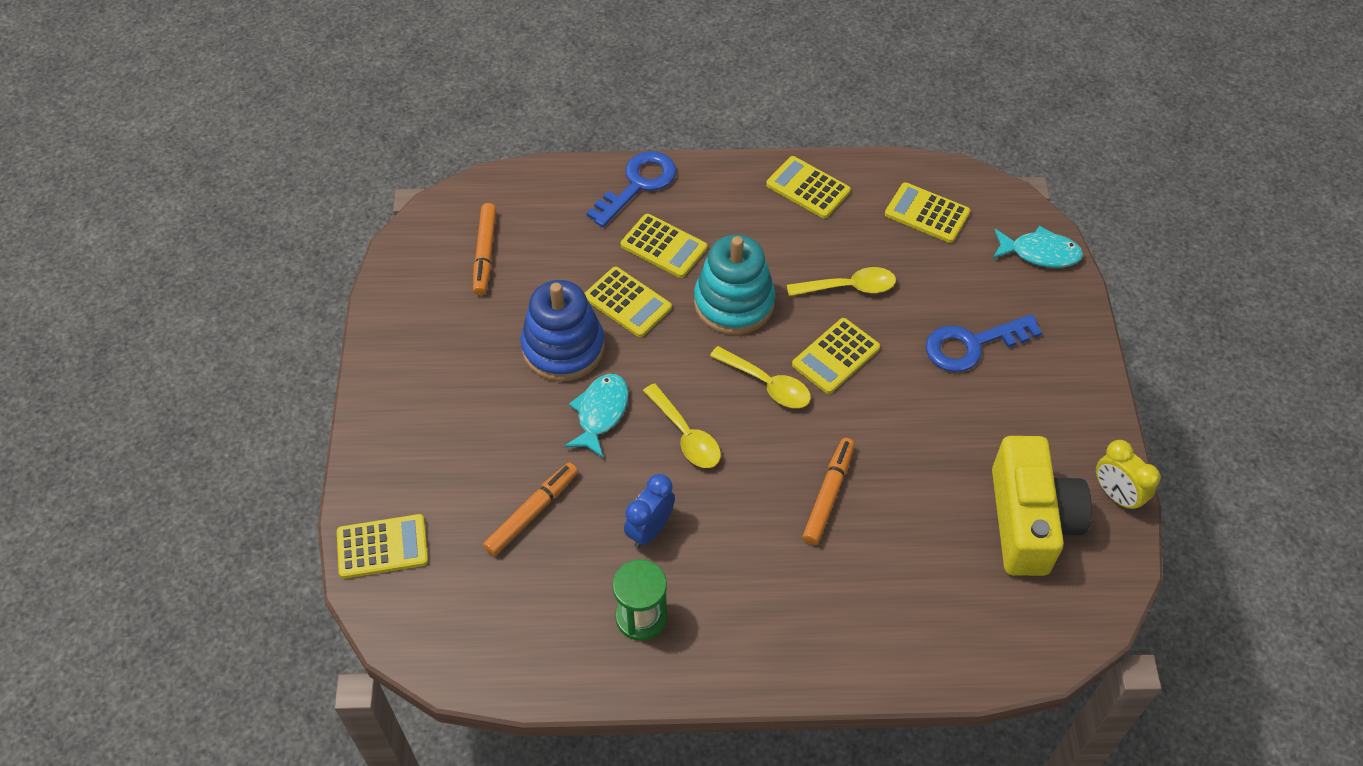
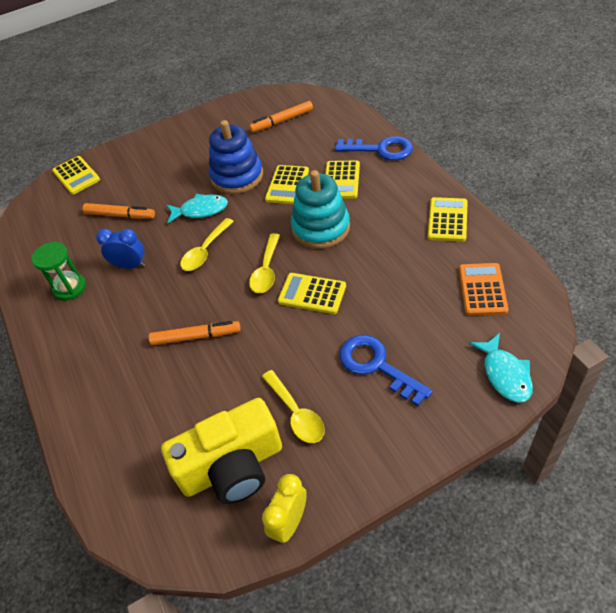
camera: 70 degrees right, 5 degrees down
yellow spoon [787,267,896,296] -> yellow spoon moved to [262,370,325,443]
yellow calculator [885,182,970,243] -> orange calculator [459,263,509,315]

